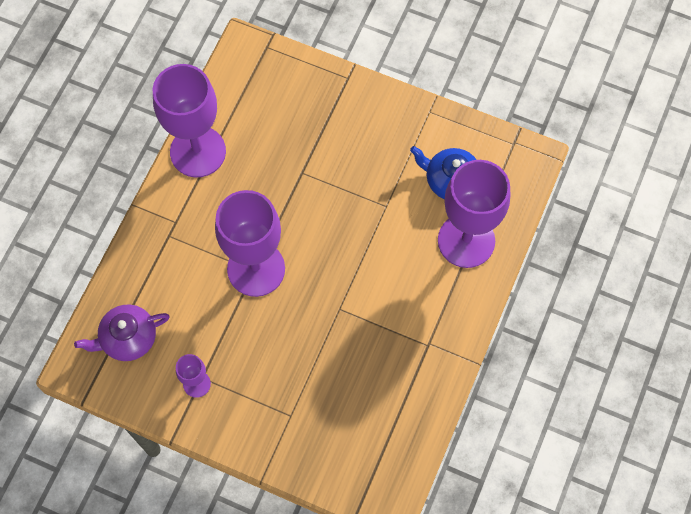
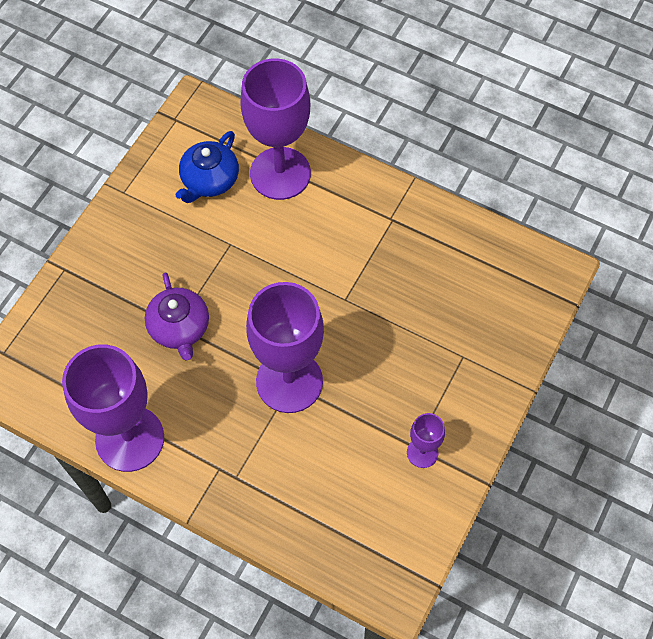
camera: 85 degrees left, 5 degrees down
purple teapot [74,305,170,361] -> purple teapot moved to [145,272,209,361]

